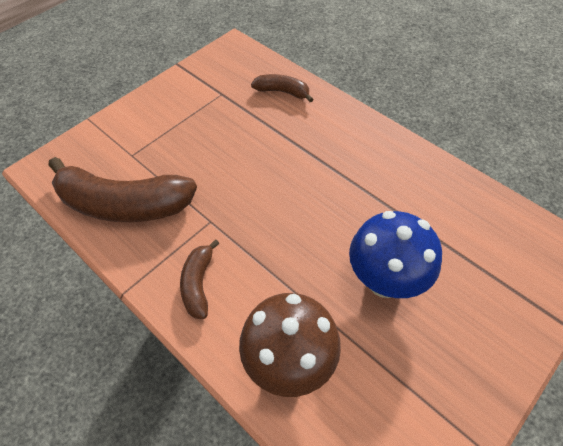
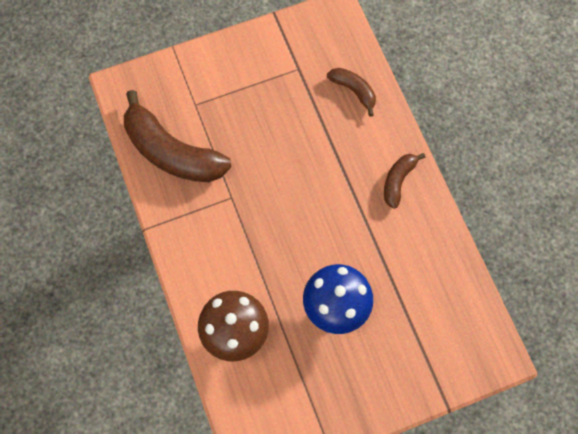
camera: 25 degrees right, 15 degrees up
brown banana [180,239,220,319] -> brown banana moved to [384,153,425,209]

